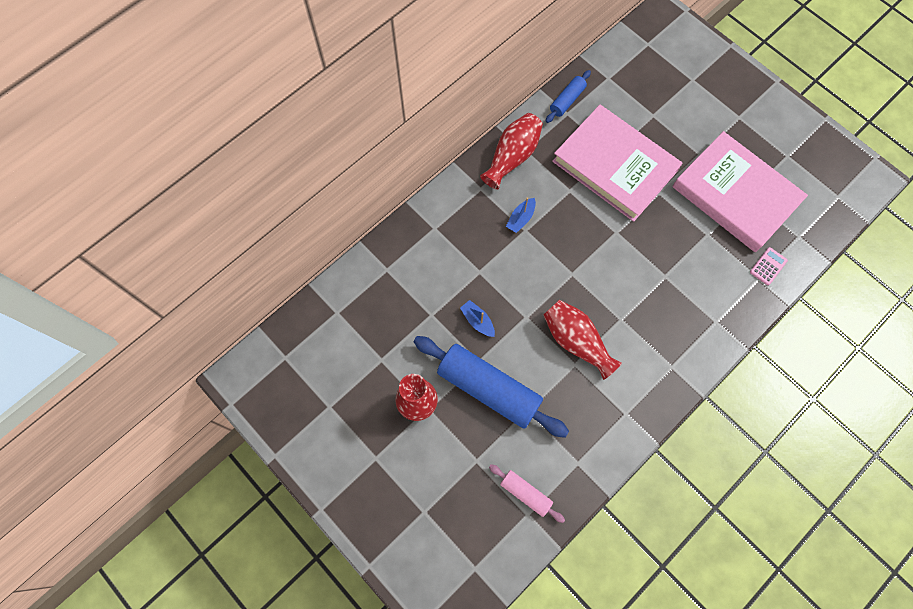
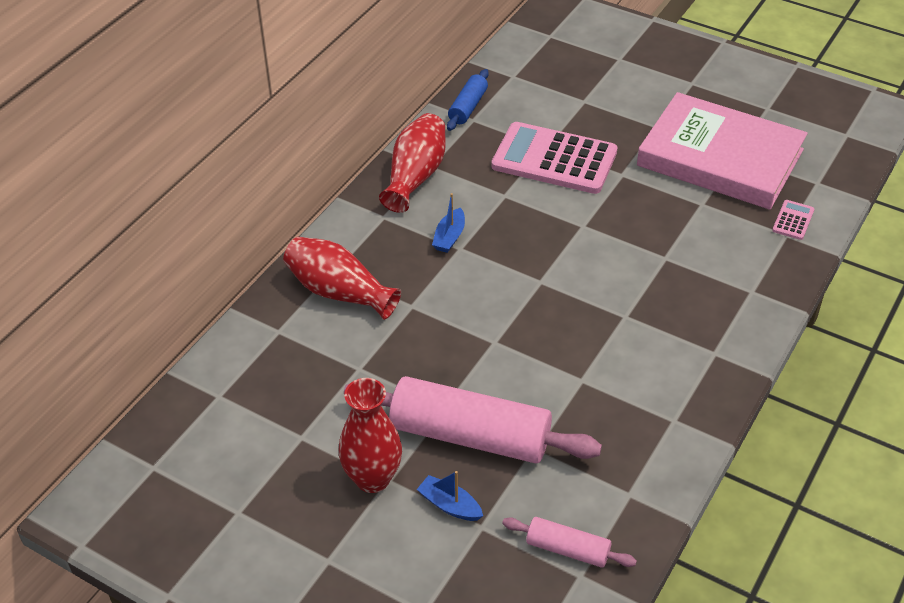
camera: 15 degrees left, 25 degrees down
blue rolling pin [413,336,569,438] -> pink rolling pin [344,376,602,463]
blue boat [460,300,495,337] -> blue boat moved to [417,471,483,521]
red vase [544,300,622,380] -> red vase moved to [283,237,401,320]
pink book [552,105,682,222] -> pink calculator [491,122,618,194]

